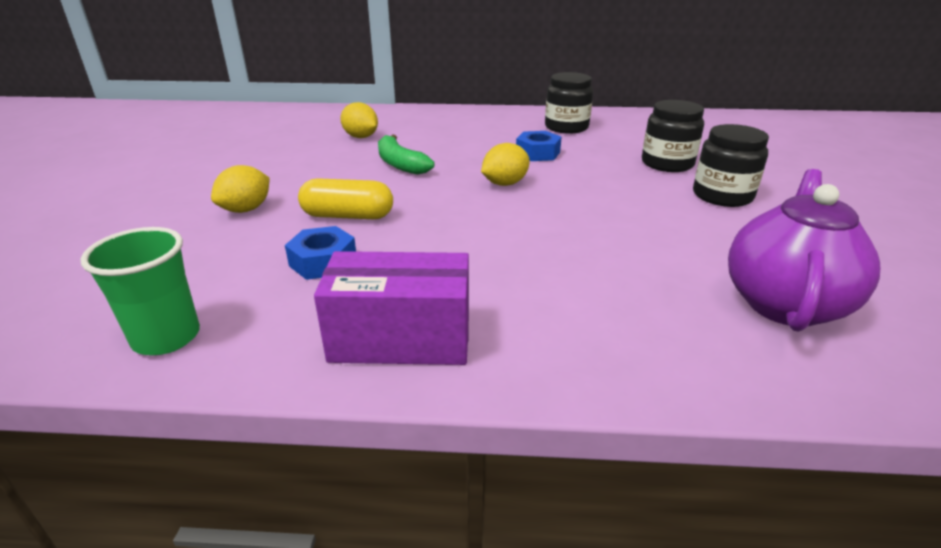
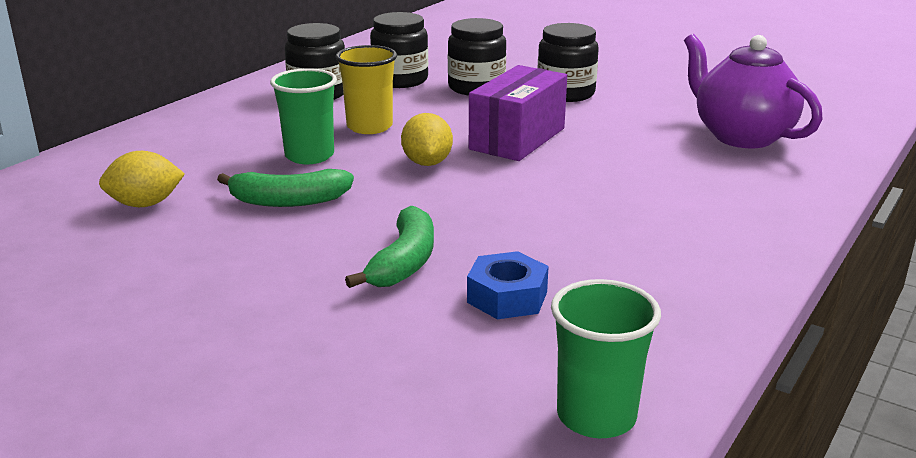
camera: 60 degrees left, 5 degrees down
yellow lemon [211,165,270,213] -> none
yellow capsule [298,178,393,219] -> green banana [345,206,434,288]
purple box [314,251,469,365] -> purple box moved to [469,65,567,161]
blue nut [516,131,562,161] -> yellow cup [336,45,397,134]
none -> green cup [270,68,337,164]
none -> black jar [370,12,428,88]

